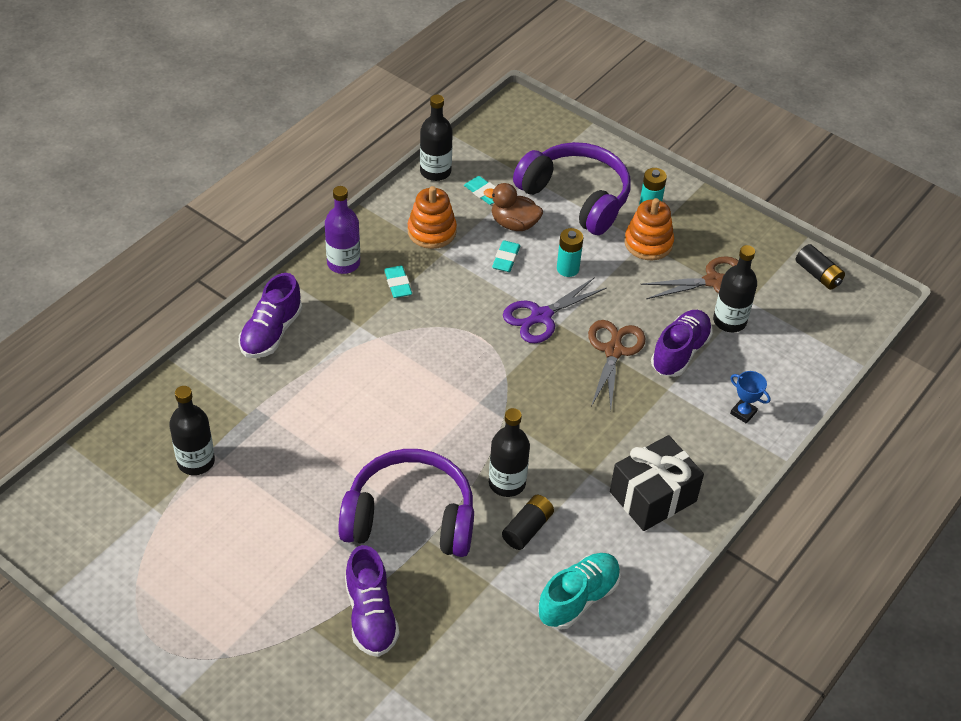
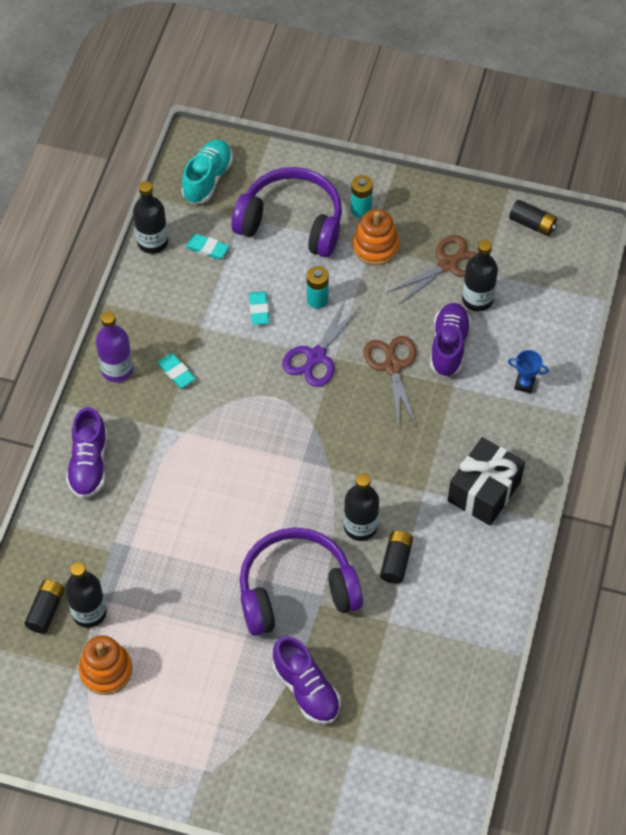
camera: 20 degrees left, 10 degrees up
orange stacking toy [408,186,457,249] -> orange stacking toy moved to [78,635,133,695]
brown duck [484,183,543,231] -> none
turquoise shoe [538,553,621,630] -> turquoise shoe moved to [181,139,233,204]
none -> black battery [24,579,65,634]

